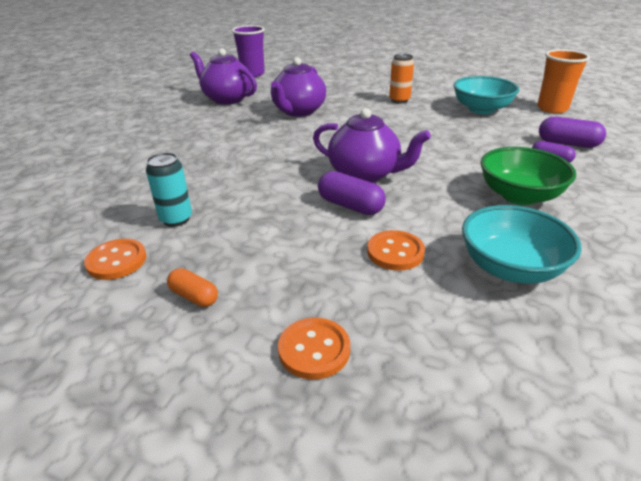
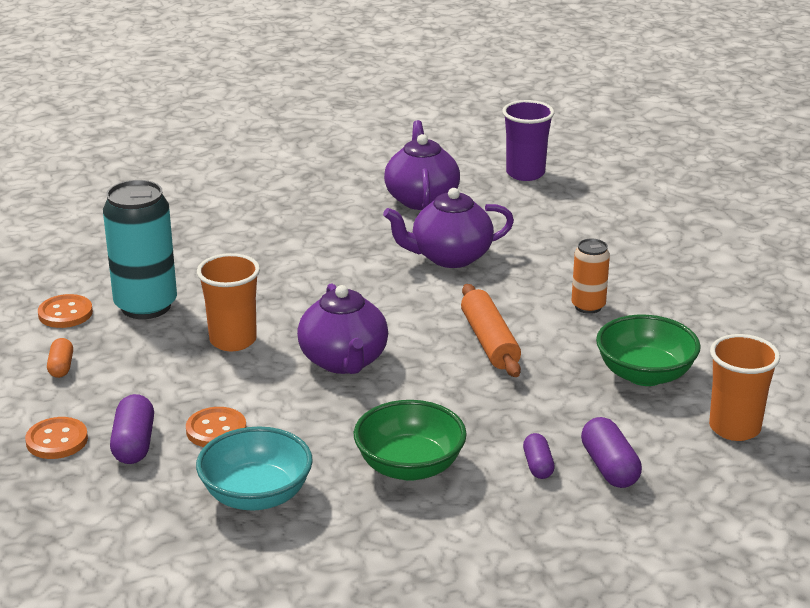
camera: 50 degrees right, 5 degrees down
turquoise can [146,152,192,227] -> turquoise can [103,180,177,319], size x1.84
purple capsule [318,171,386,215] -> purple capsule moved to [110,394,154,464]
turquoise bowl [453,76,519,114] -> green bowl [596,315,701,386]
none -> orange cup [197,253,260,351]
none -> orange rolling pin [461,284,521,377]

